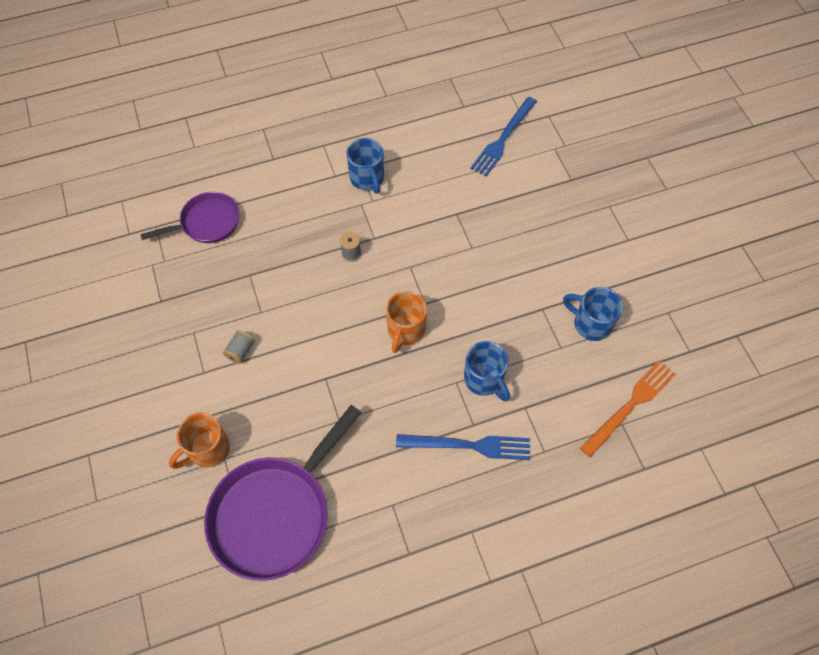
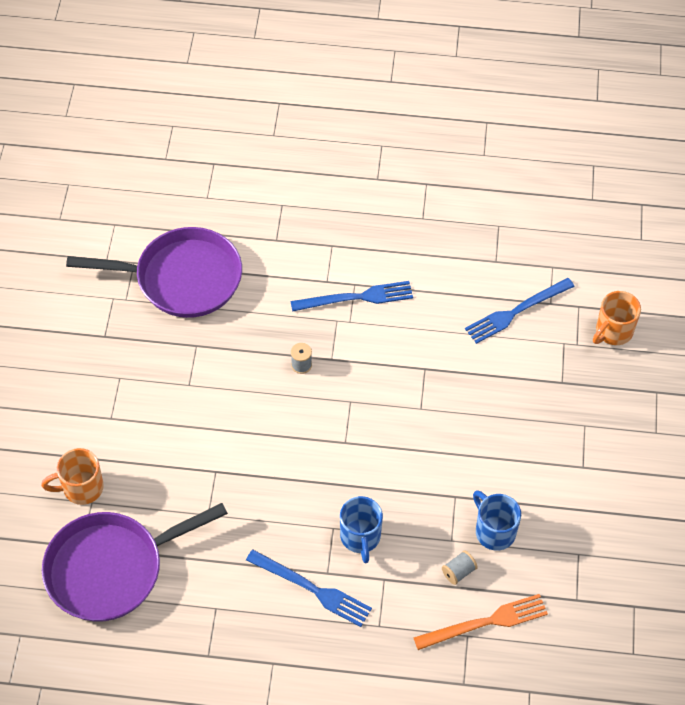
camera: 25 degrees right, 5 degrees down
purple pan [140,192,240,243] -> purple pan [66,227,242,318], size x1.70
grey spool [223,330,255,364] -> grey spool moved to [442,550,478,585]
blue mug [347,138,384,194] -> blue fork [290,281,413,312]
orange mug [386,291,427,353] -> orange mug moved to [593,291,641,345]

